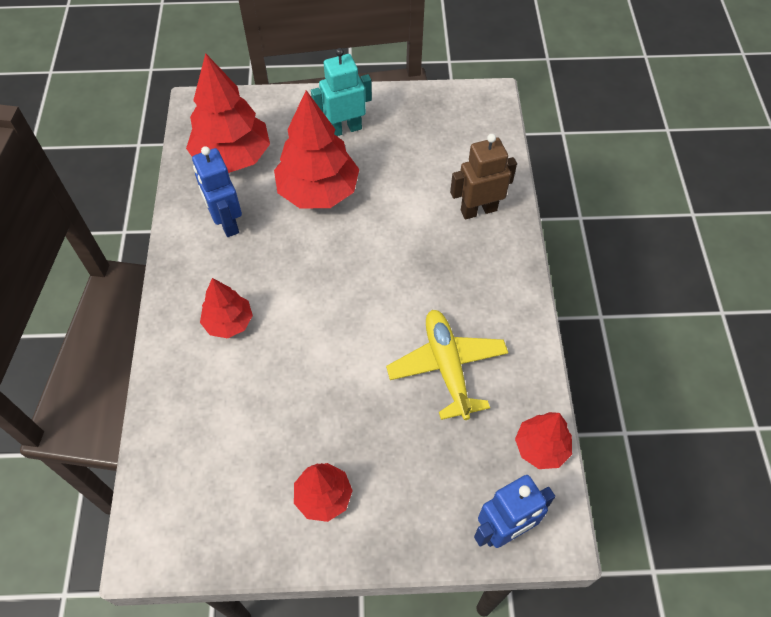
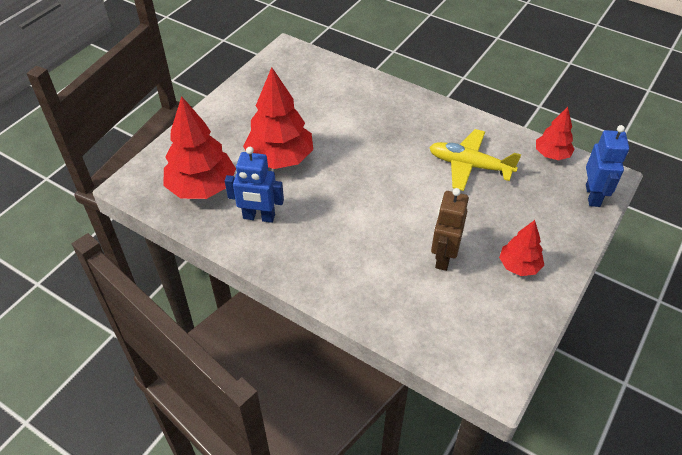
camera: 55 degrees left, 10 degrees down
red tree [200,278,253,338] -> none
turquoise robot [311,48,372,136] -> none
brown robot [450,134,517,220] -> brown robot moved to [431,188,469,271]

